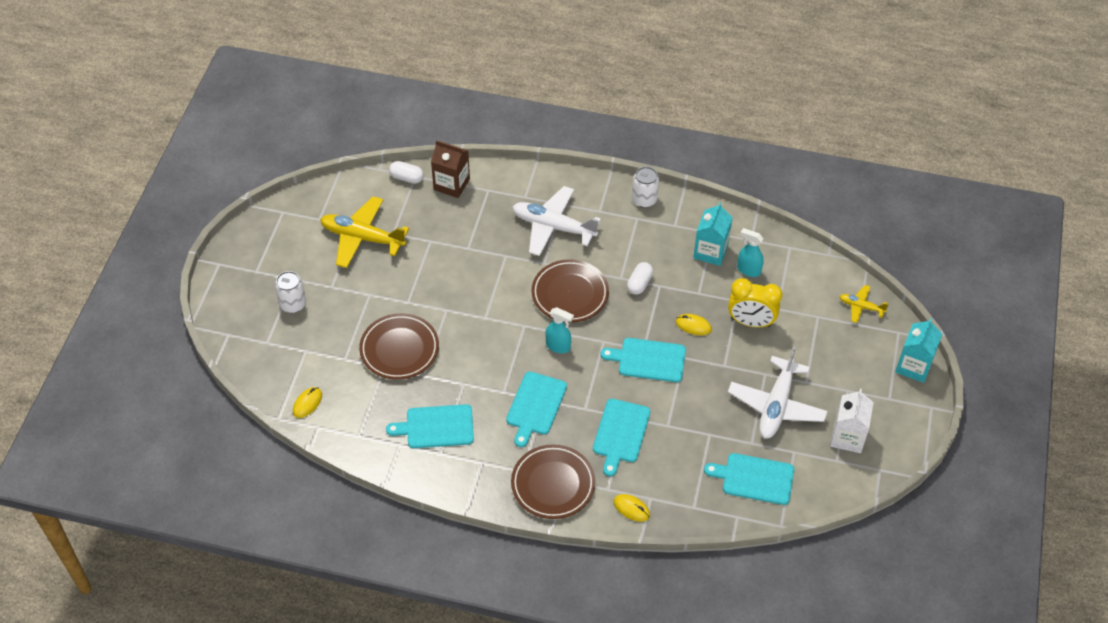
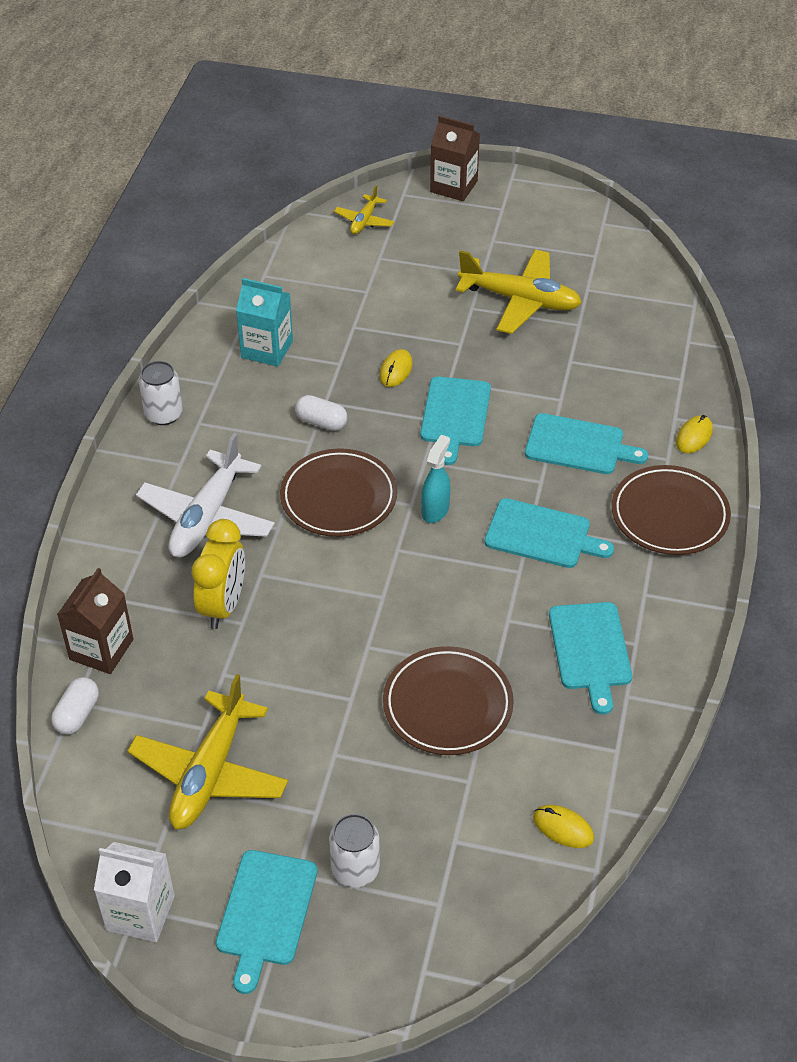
camera: 90 degrees left, 5 degrees down
turquoise cutting board [704,453,794,505] -> turquoise cutting board moved to [216,850,318,994]
yellow clock [728,278,782,327] -> yellow clock moved to [192,519,245,629]
white plane [728,346,828,439] -> yellow plane [456,249,582,334]
turquoise spray bottle [737,228,763,277] -> none
white carton [830,389,874,453] -> white carton moved to [94,842,175,942]
turquoise carton [895,318,942,383] -> brown carton [430,116,480,201]

